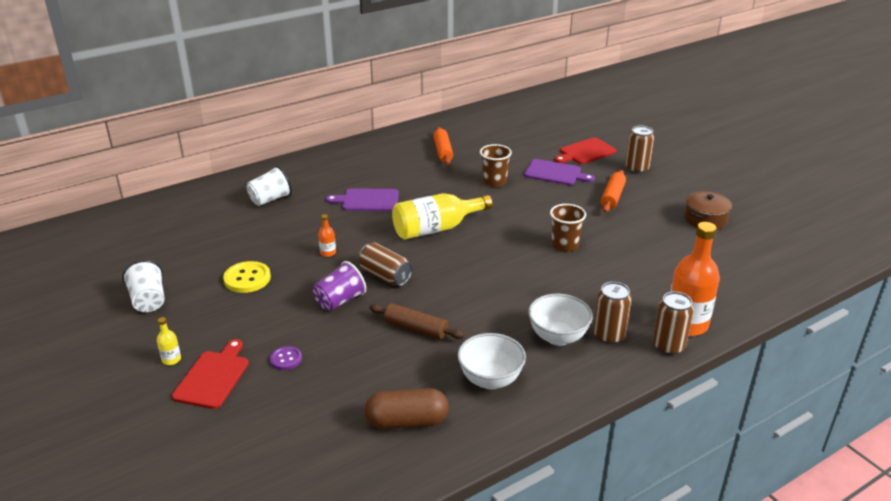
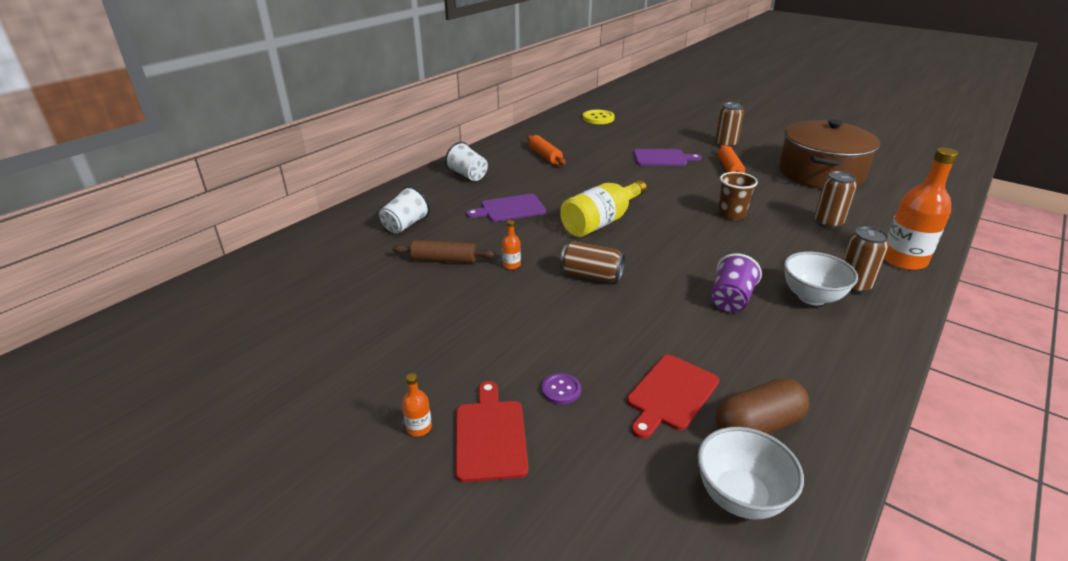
camera: 20 degrees left, 0 degrees up
white cup [122,260,165,312] -> white cup moved to [445,142,488,181]
yellow bottle [157,317,181,365] -> orange bottle [402,373,432,436]
yellow button [223,261,271,293] -> yellow button moved to [583,110,615,124]
purple cup [313,261,366,311] -> purple cup moved to [711,253,762,313]
brown rolling pin [369,303,464,340] -> brown rolling pin moved to [392,240,495,263]
white bowl [457,333,526,389] -> white bowl moved to [697,427,804,519]
brown cup [480,144,512,187] -> none
red cutting board [555,137,616,164] -> red cutting board moved to [627,355,719,439]
brown can [653,292,694,355] -> brown can moved to [814,171,857,229]
brown pot [684,191,732,229] -> brown pot [779,119,880,189], size x2.10

